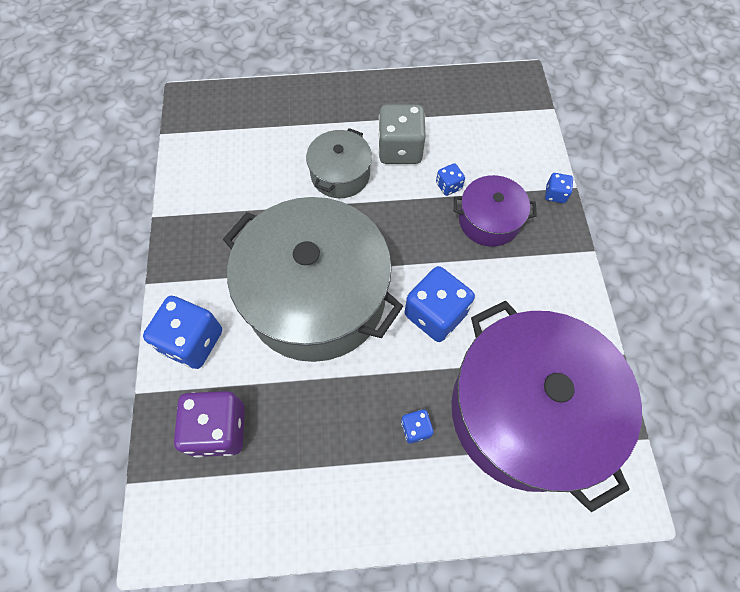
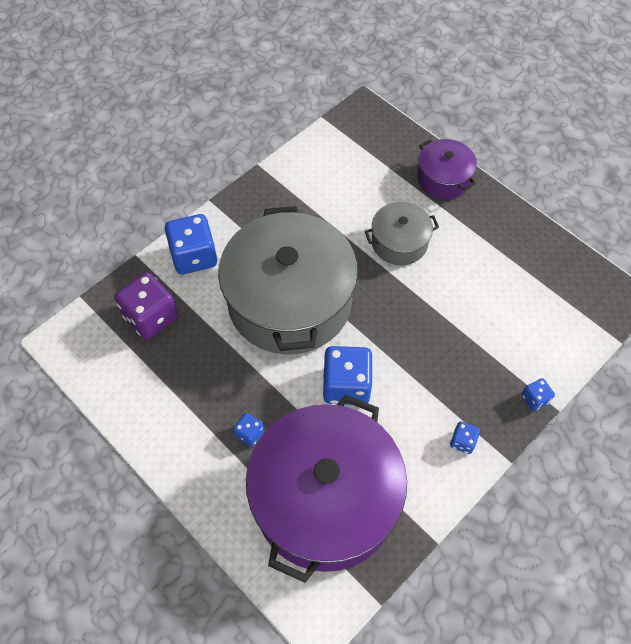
camera: 50 degrees right, 5 degrees down
grey dice [378,105,426,164] -> none
blue dice [436,163,465,196] -> blue dice moved to [450,421,480,454]
purple pot [454,175,537,247] -> purple pot moved to [417,139,477,199]

